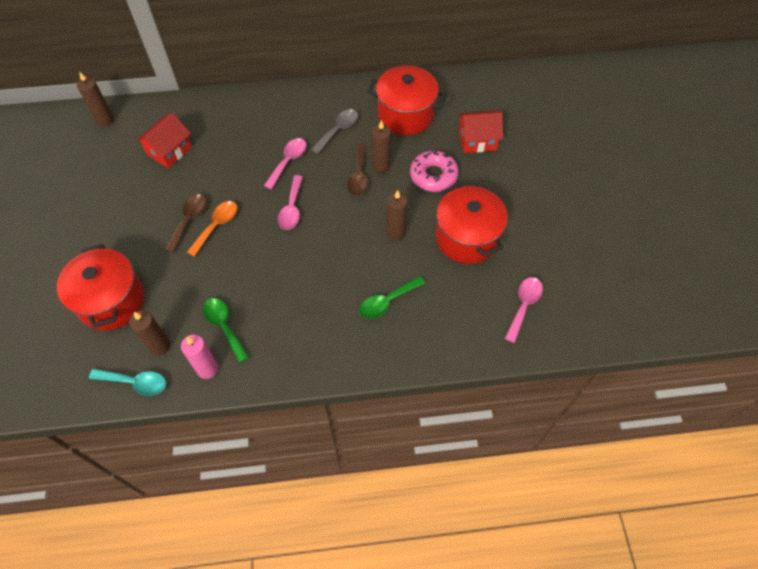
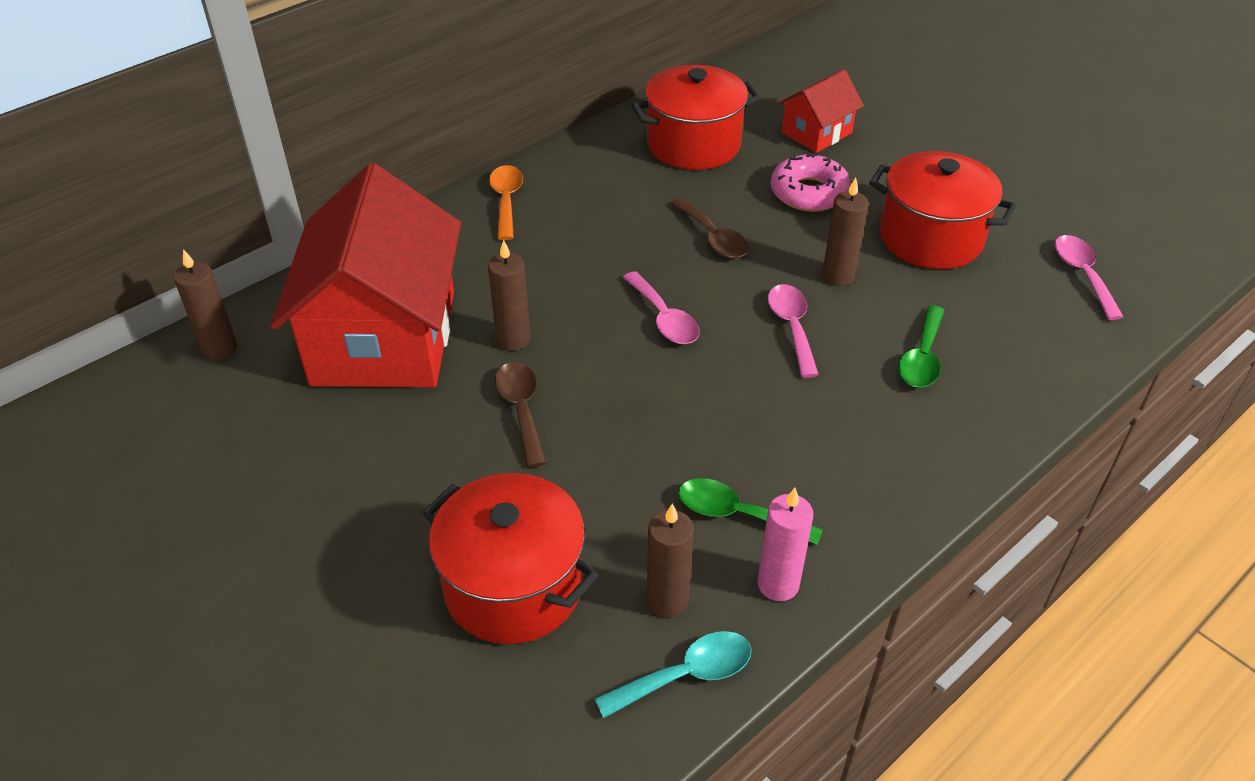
camera: 35 degrees left, 15 degrees down
red house [136,113,192,168] -> red house [270,163,461,388], size x2.12
orange spoon [187,201,237,257] -> orange spoon moved to [489,165,523,240]
pink spoon [264,138,306,189] -> pink spoon moved to [768,284,819,378]
grey spoon [311,109,358,154] -> none
brown candle [372,120,391,173] -> brown candle moved to [488,240,531,351]

